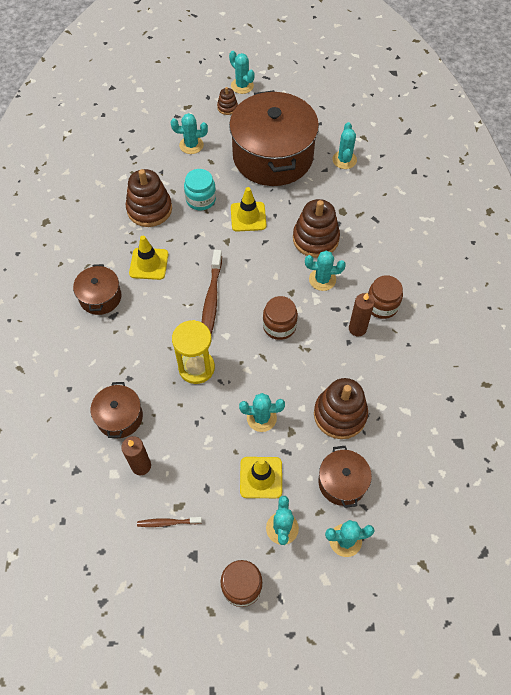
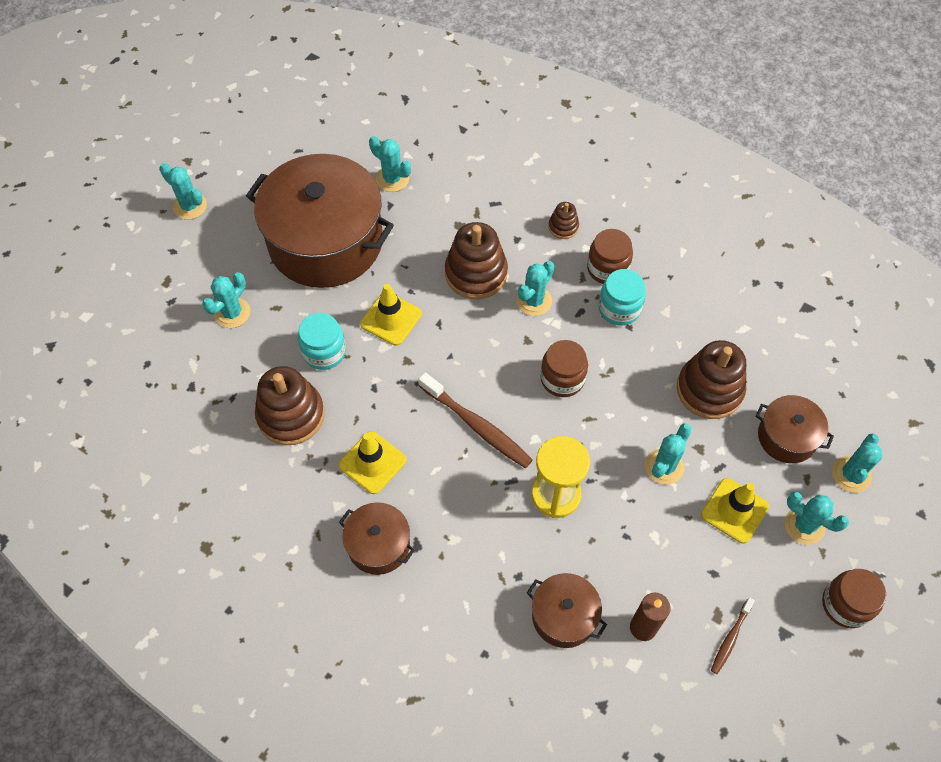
camera: 55 degrees left, 0 degrees up
brown stacking toy [217,87,238,115] -> brown stacking toy moved to [549,202,579,239]
turquoise cactus [229,51,255,94] -> turquoise cactus turned 45 degrees clockwise [159,163,207,220]
brown candle [349,293,375,336] -> turquoise jar [598,269,646,326]

